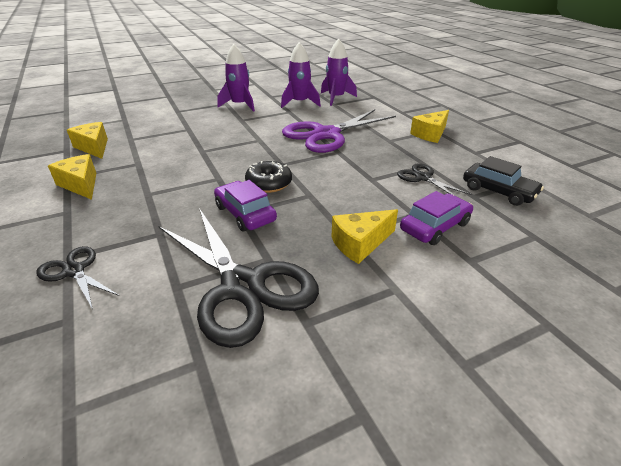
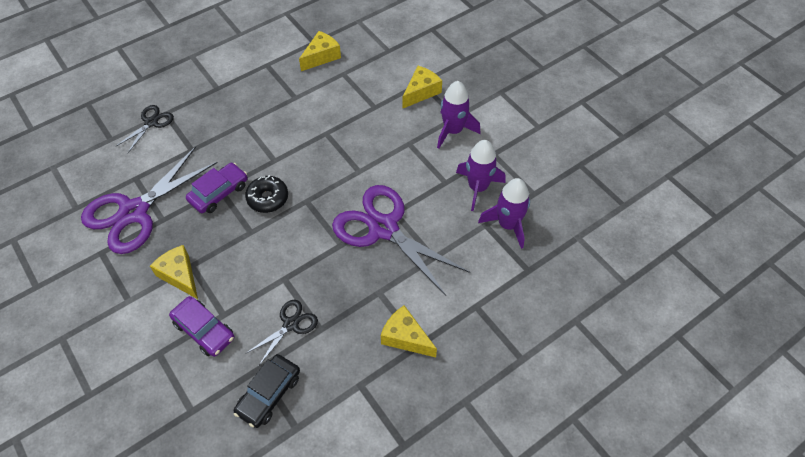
camera: 80 degrees right, 20 degrees up
yellow cheese [48,154,96,200] -> yellow cheese moved to [403,66,442,108]
black scissors [159,208,319,348] -> purple scissors [81,146,218,254]

